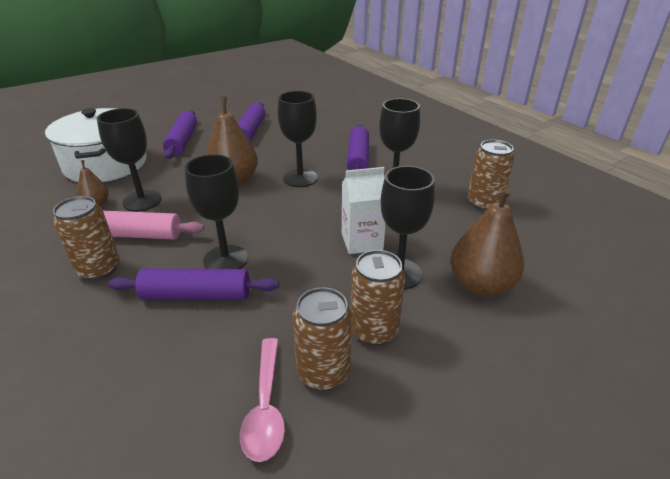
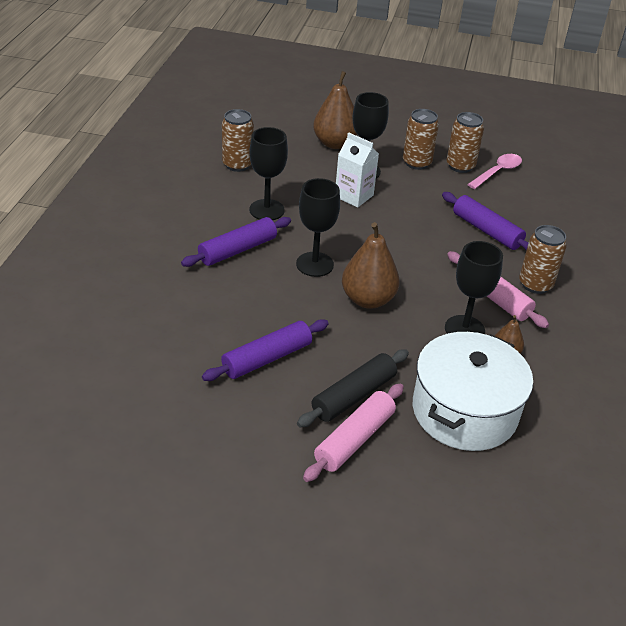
camera: 135 degrees left, 5 degrees up
purple rolling pin [163,110,197,159] -> black rolling pin [297,349,409,427]
black goblet [185,154,248,269] -> none
none -> pink rolling pin [303,384,404,482]

